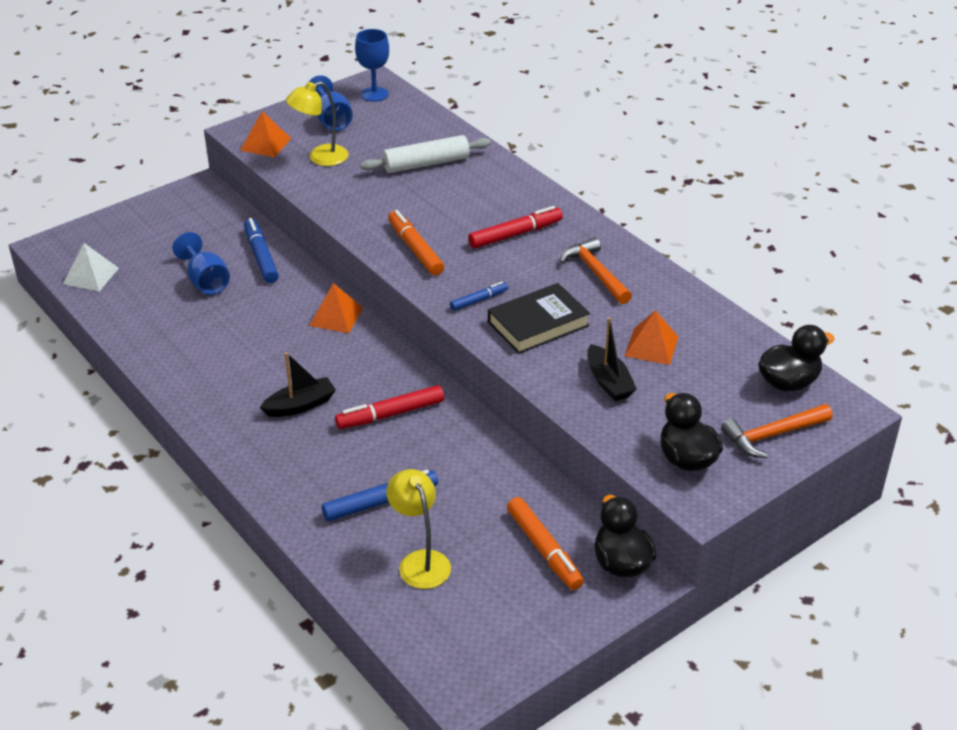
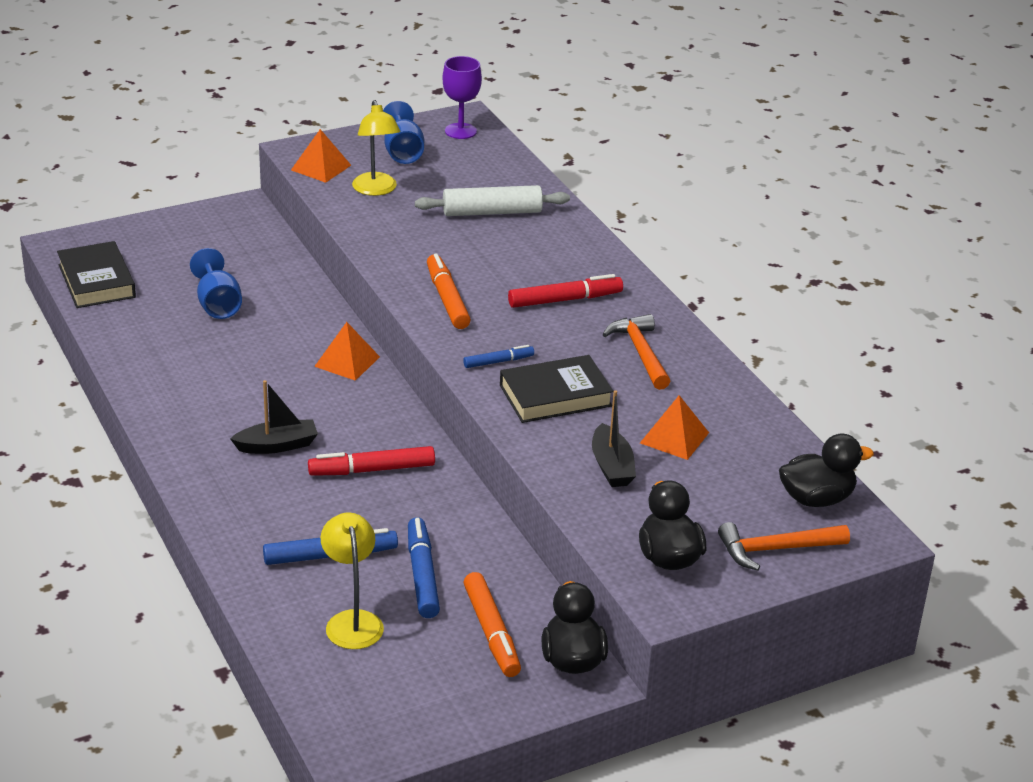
camera: 10 degrees right, 5 degrees down
white pyramid [63,243,119,291] -> black book [57,241,136,308]
blue marker [244,218,279,283] -> blue marker moved to [408,517,440,618]
yellow lamp [286,81,348,166] -> yellow lamp turned 90 degrees counterclockwise [352,100,400,196]
blue goblet [355,29,389,102] -> purple goblet [442,56,482,139]

